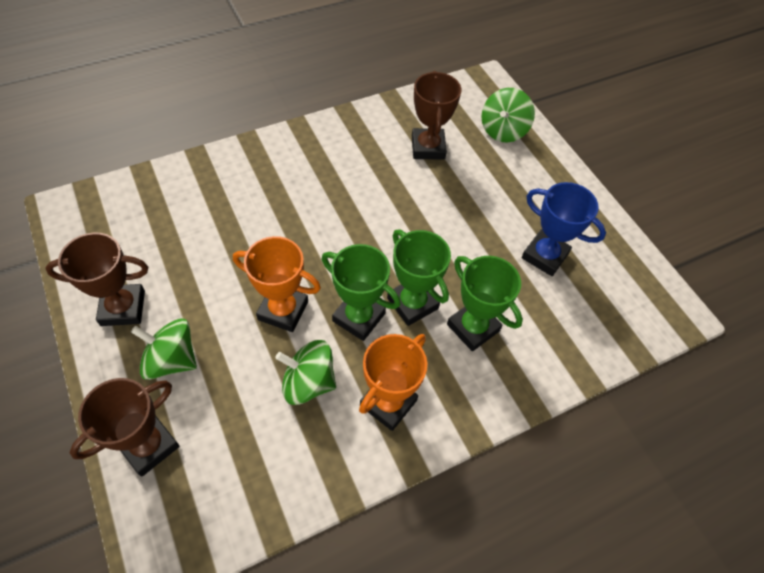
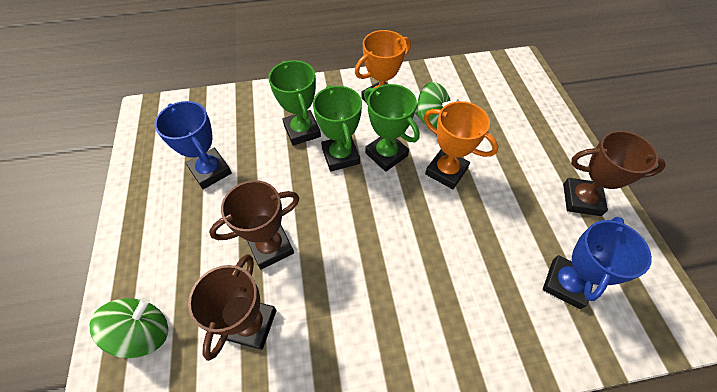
camera: 160 degrees left, 0 degrees up
brown trophy [70,378,180,477] -> brown trophy moved to [209,180,299,269]
green spinning top [131,319,197,380] -> none
none -> blue trophy [543,217,652,309]

